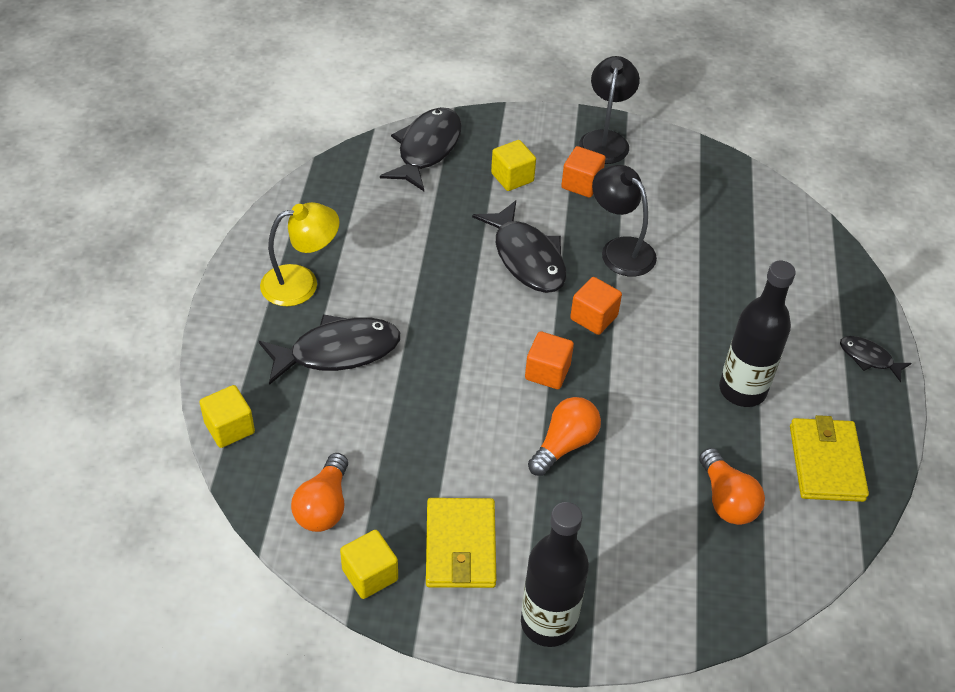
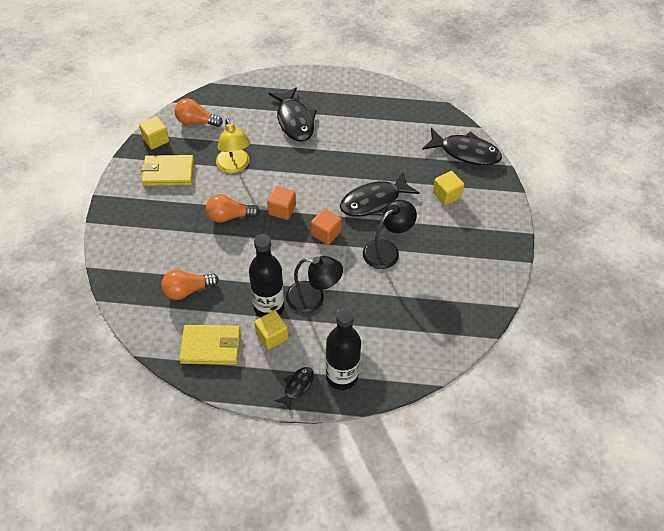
camera: 90 degrees right, 5 degrees up
yellow cube [200,385,255,448] -> yellow cube moved to [254,310,288,350]
yellow lamp [260,202,339,306] -> yellow lamp moved to [216,118,250,173]
black bottle [521,502,589,647] -> black bottle moved to [325,308,361,390]
orange light bulb [528,397,601,476] -> orange light bulb turned 135 degrees clockwise [206,194,260,223]
orange cube [561,146,606,198] -> none
black lamp [579,56,640,164] -> black lamp moved to [286,256,343,313]

